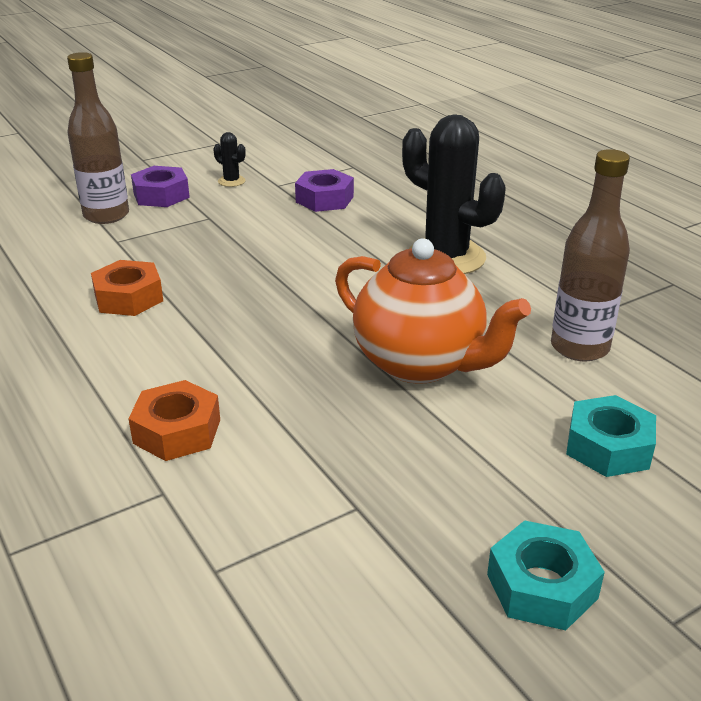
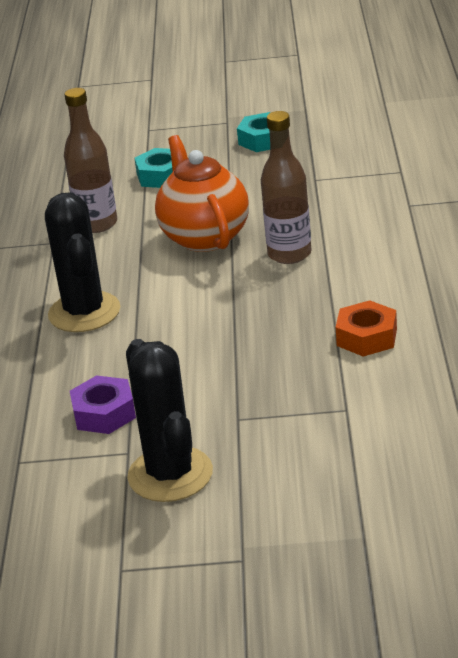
camera: 145 degrees left, 0 degrees up
brown bottle [67,52,129,224] -> brown bottle moved to [261,111,311,264]
orange nut [128,380,220,461] -> none
purple nut [131,166,190,207] -> none
black cactus [213,132,246,187] -> black cactus [126,339,213,502], size x2.43

